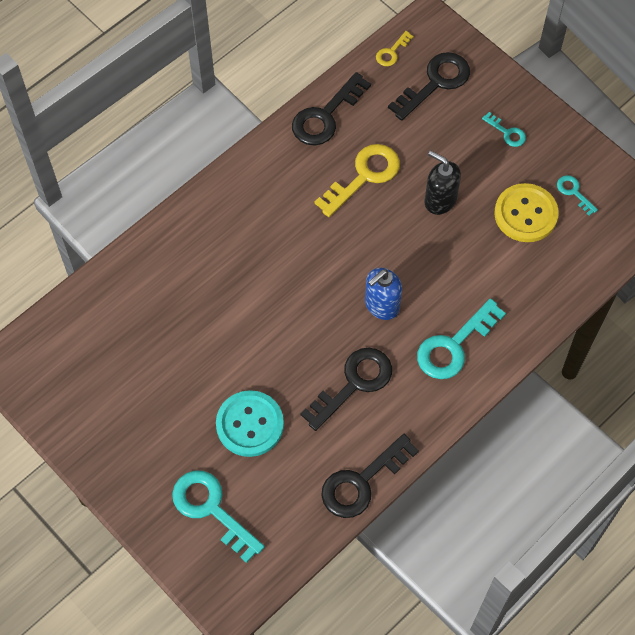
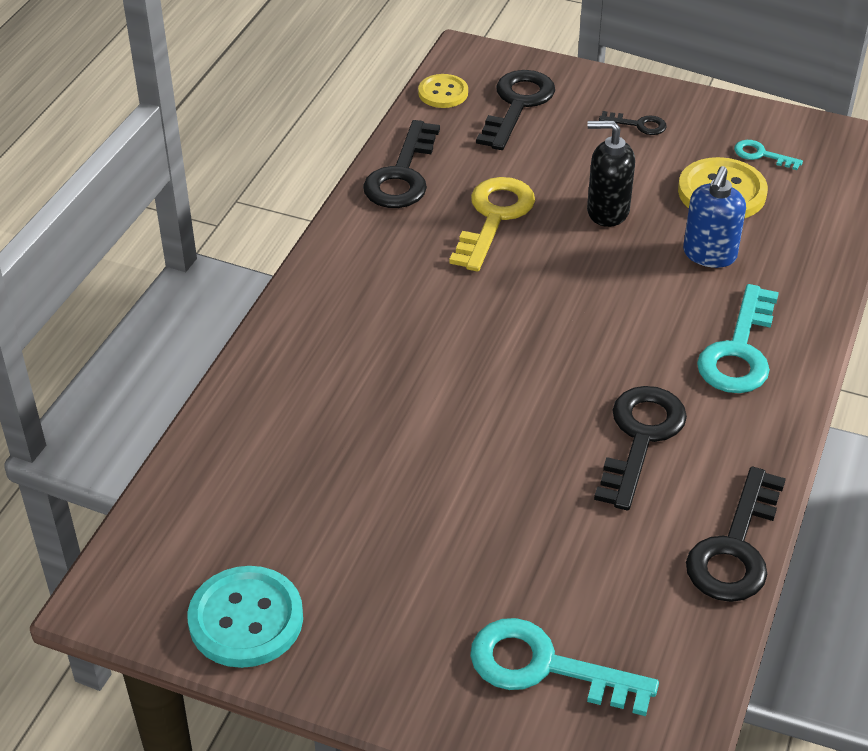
camera: 25 degrees left, 20 degrees down
turquoise button [216,390,284,457] -> turquoise button moved to [188,566,303,668]
blue soap dispenser [365,268,402,320] -> blue soap dispenser moved to [683,166,746,268]
yellow key [376,31,414,66] -> yellow button [418,74,468,108]
turquoise key [482,112,526,147] -> black key [599,111,667,135]

